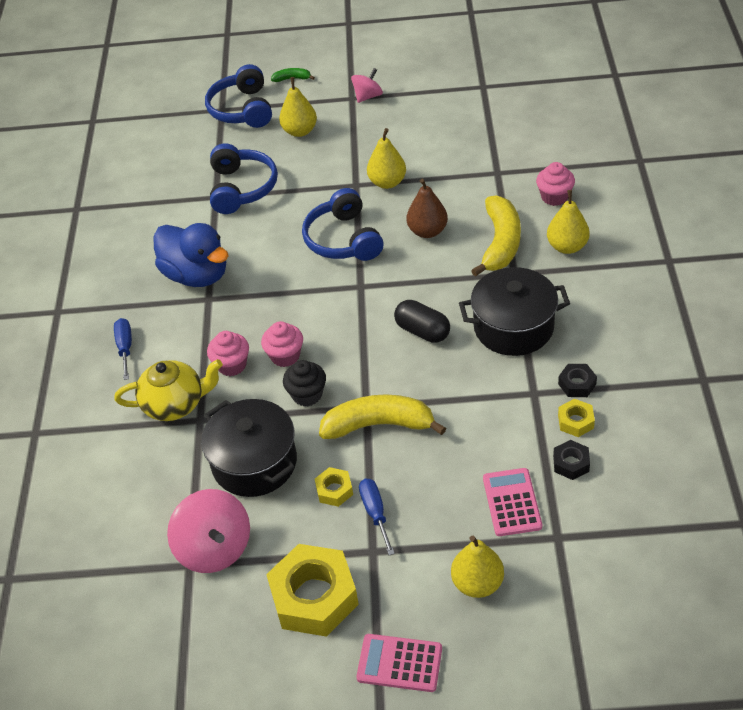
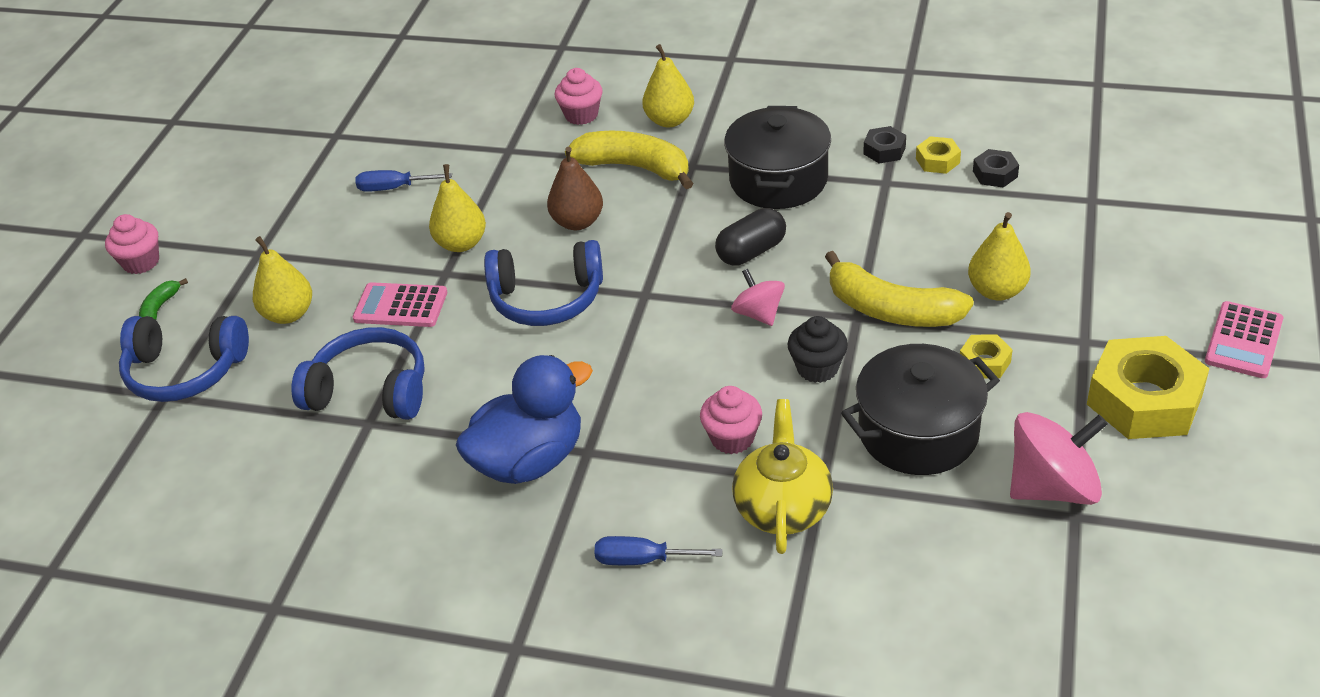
camera: 75 degrees left, 5 degrees down
pink cupcake [261,321,303,367] -> pink cupcake moved to [105,214,159,274]
yellow banana [319,395,446,439] -> yellow banana turned 75 degrees counterclockwise [825,251,974,327]
pink spinning top [351,68,383,103] -> pink spinning top moved to [731,269,785,326]
blue screwdriver [359,479,395,555] -> blue screwdriver moved to [356,170,452,191]
yellow pear [451,536,504,598] -> yellow pear moved to [968,212,1031,300]
pink calculator [483,468,542,536] -> pink calculator moved to [353,282,447,327]

